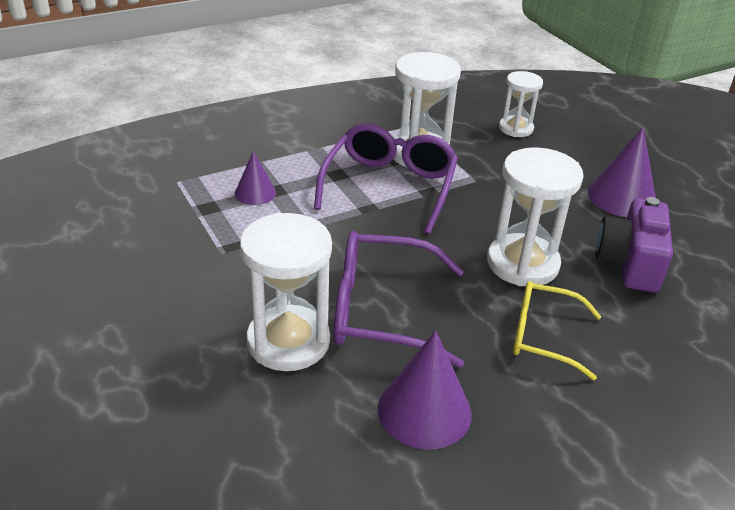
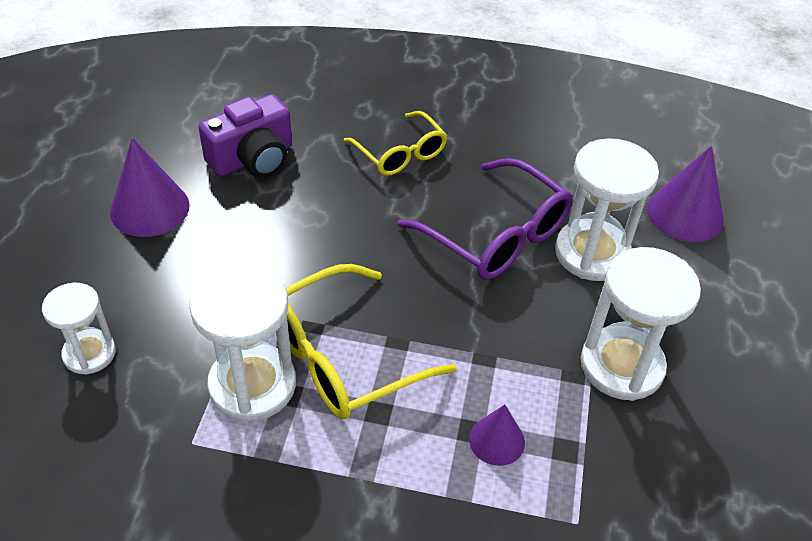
camera: 140 degrees left, 10 degrees up
purple glasses [314,123,458,234] -> yellow glasses [286,264,457,420]
purple cone [378,331,472,449] -> purple cone moved to [647,146,724,242]
white hourglass [487,147,584,286] -> white hourglass moved to [581,247,701,401]

